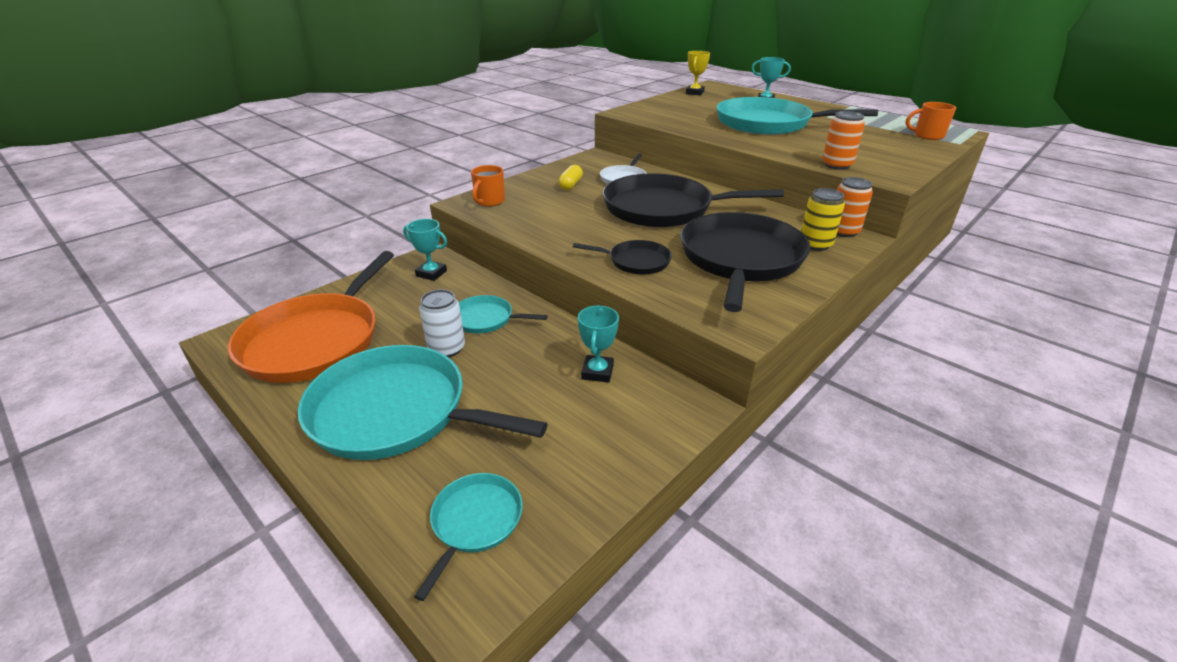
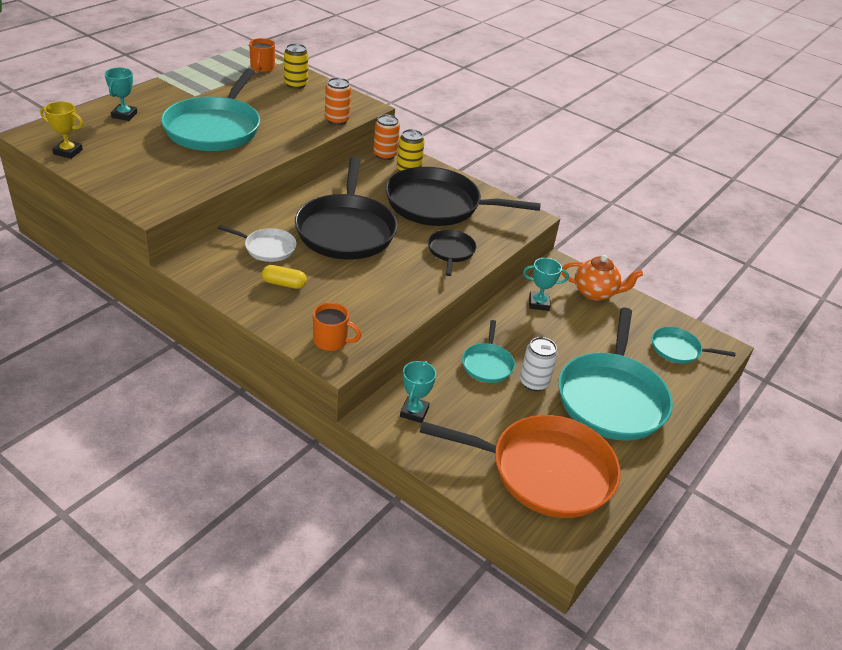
camera: 100 degrees left, 5 degrees up
none -> yellow can [284,44,308,89]
none -> orange teapot [562,255,643,301]

